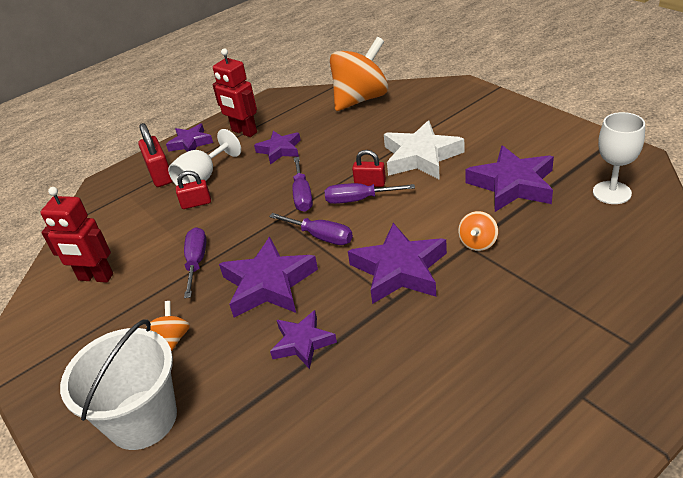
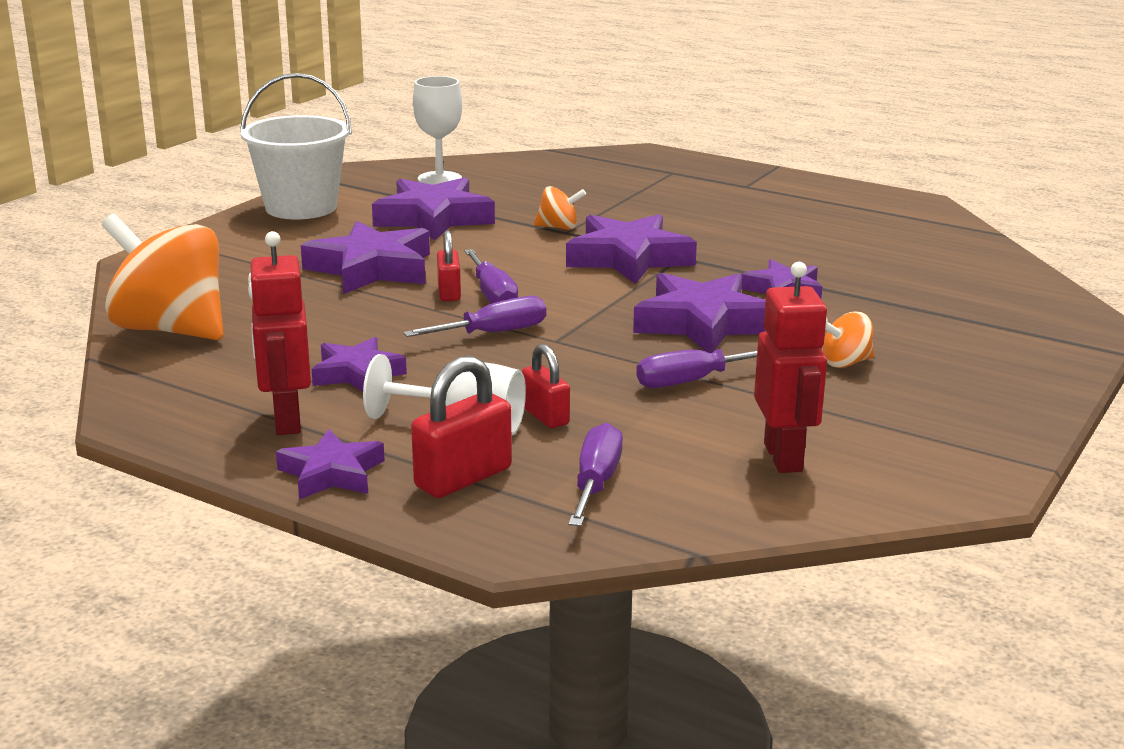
camera: 115 degrees left, 15 degrees down
white bucket [60,319,177,450] -> white bucket moved to [240,73,352,220]
red robot [212,48,257,137] -> red robot turned 150 degrees clockwise [248,231,311,435]
purple screwdriver [269,213,353,245] -> purple screwdriver moved to [568,423,623,527]
white star [384,120,464,180] -> purple star [301,221,430,294]

